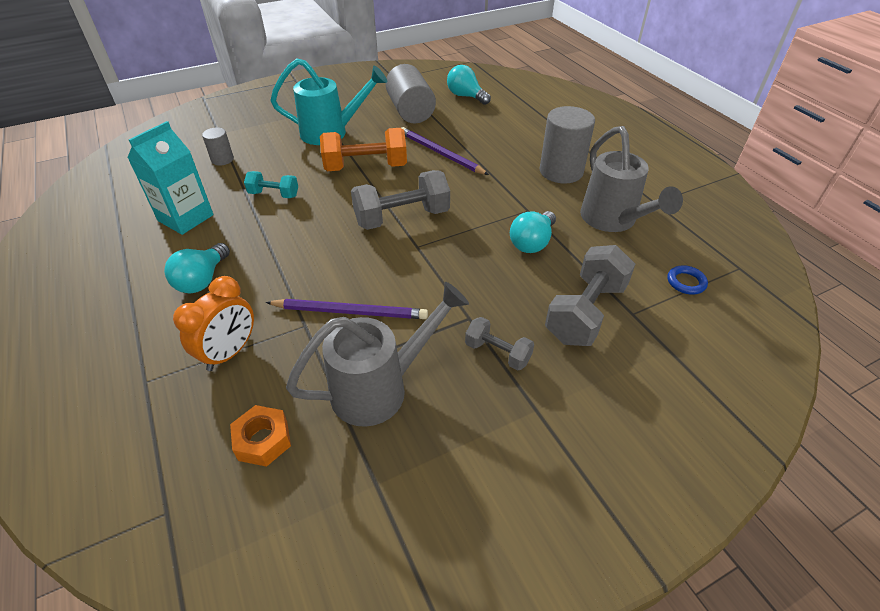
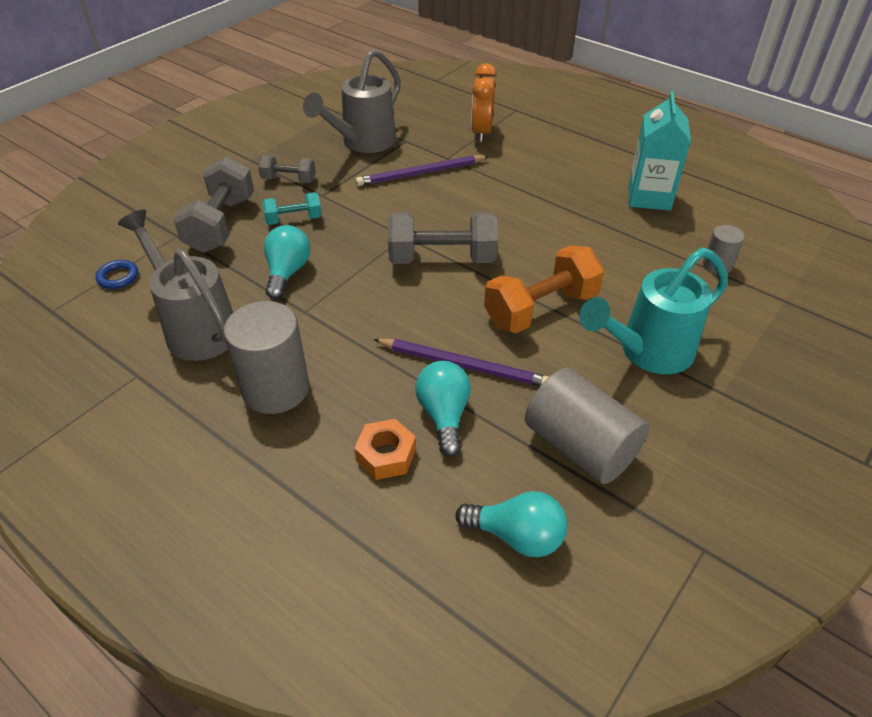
camera: 155 degrees right, 0 degrees up
turquoise light bulb [164,243,230,294] -> turquoise light bulb moved to [415,361,471,457]
orange nut [230,405,291,467] -> orange nut moved to [354,419,416,480]
turquoise dumbbell [244,171,298,198] -> turquoise dumbbell moved to [262,192,322,225]
grey dumbbell [351,170,450,230] -> grey dumbbell turned 45 degrees clockwise [388,212,498,264]

